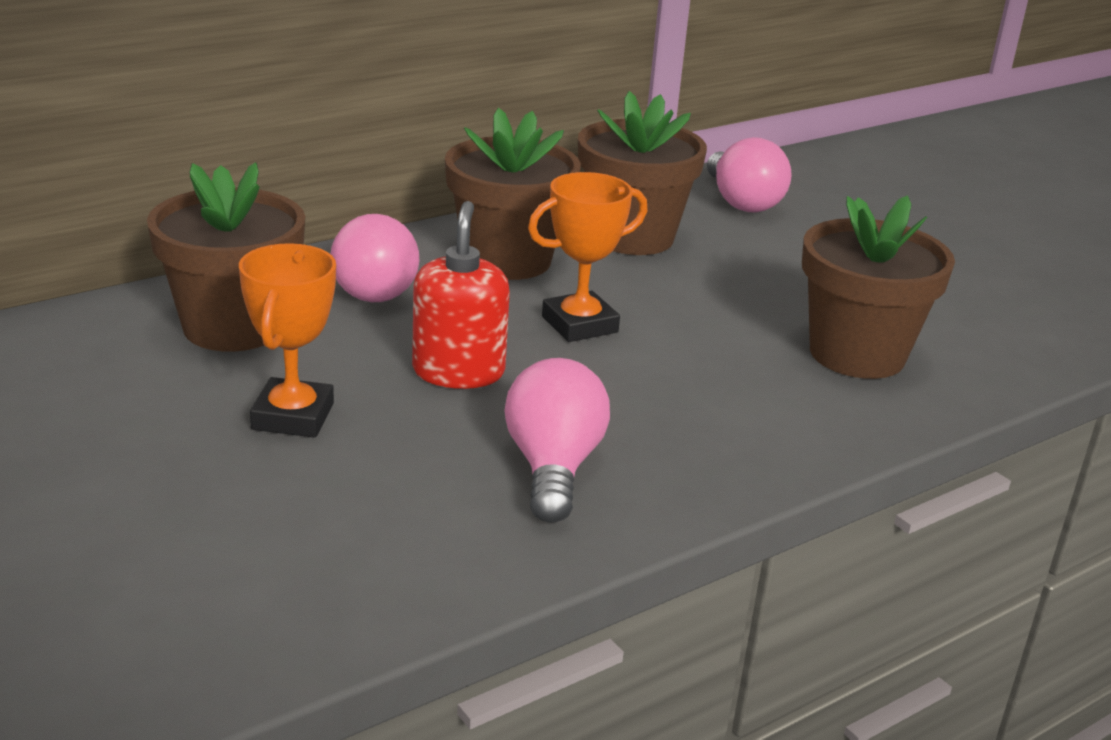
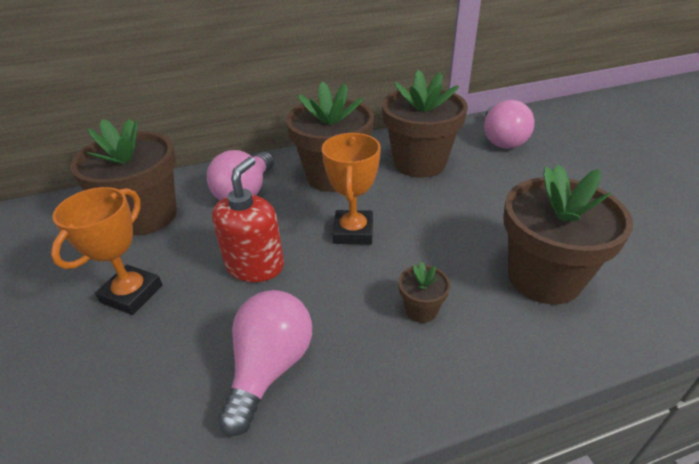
camera: 20 degrees right, 10 degrees up
orange trophy [528,172,648,342] -> orange trophy turned 75 degrees counterclockwise [322,133,381,245]
none -> brown flower pot [399,261,450,323]

